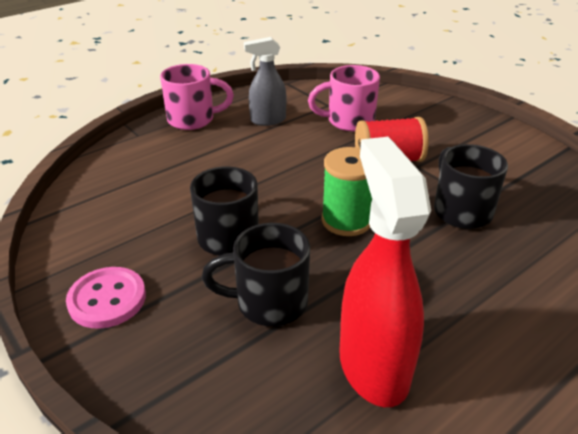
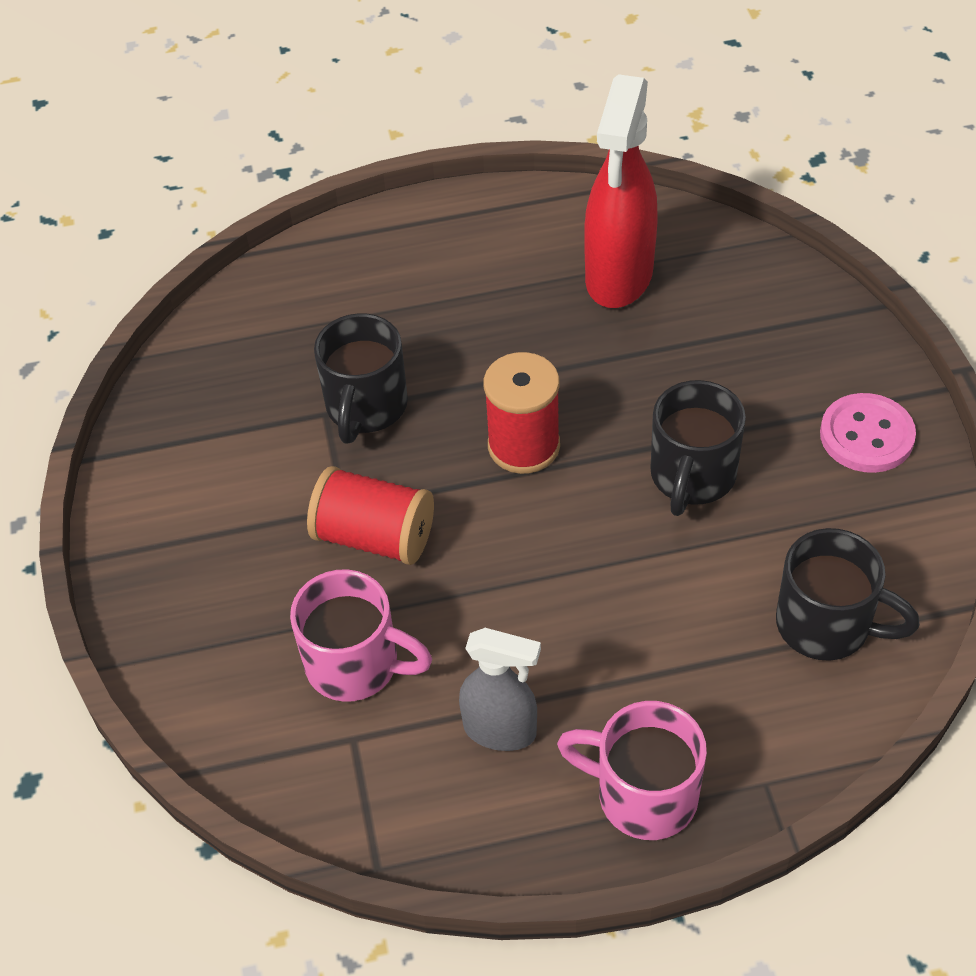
camera: 150 degrees left, 15 degrees up
black mug [202,223,310,326] -> black mug moved to [776,528,920,661]
green spool [322,147,372,236] -> red spool [484,352,560,474]

